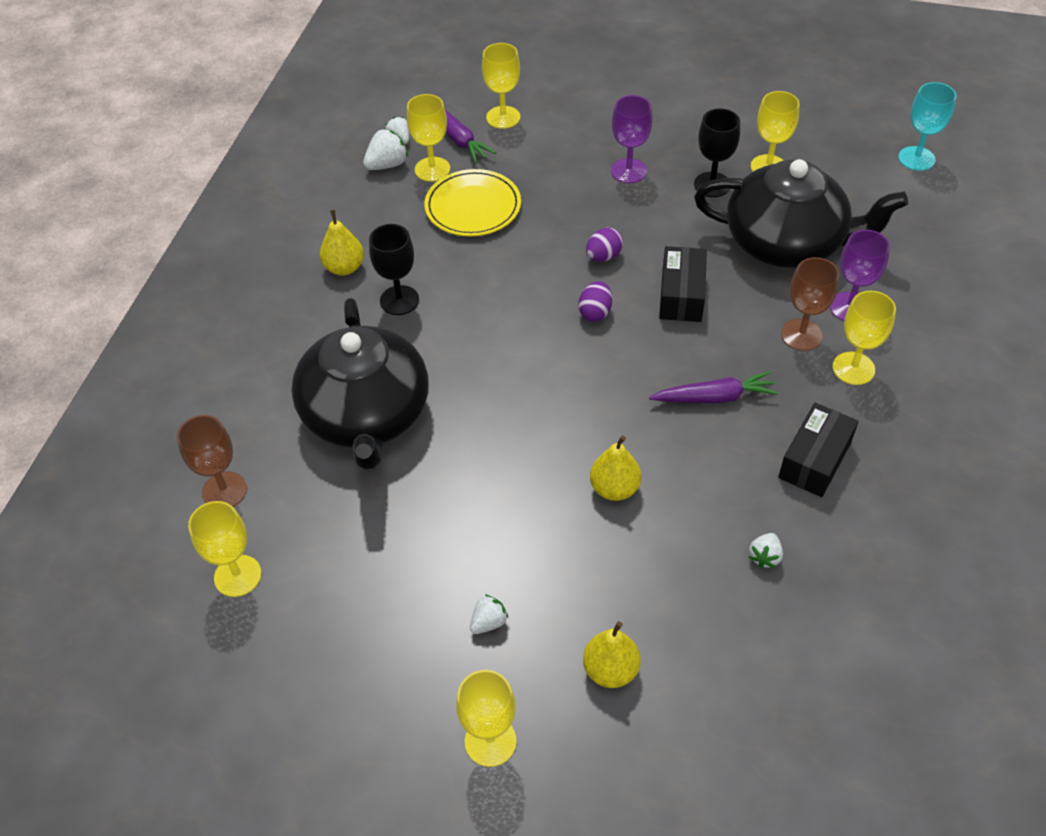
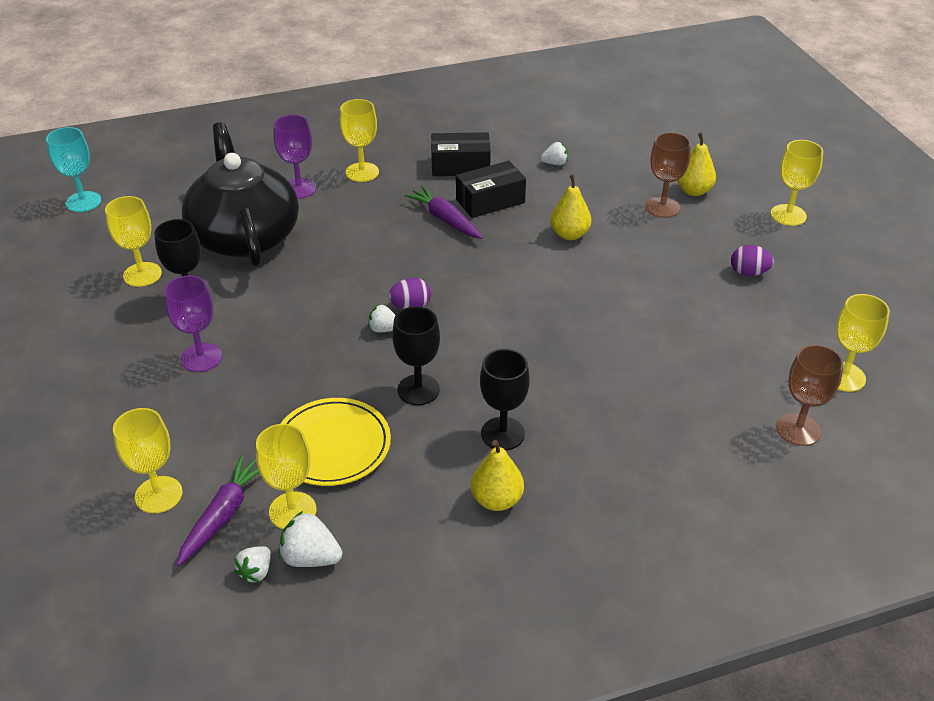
camera: 125 degrees left, 10 degrees down
black teapot [291,298,429,470] -> none
white strawberry [470,595,508,634] -> white strawberry moved to [368,304,396,332]
purple egg [586,227,623,262] -> purple egg moved to [731,245,774,276]
black box [659,246,707,322] -> black box moved to [456,161,526,218]
brown goblet [781,257,839,351] -> brown goblet moved to [645,132,691,218]
none -> black goblet [392,306,440,405]

